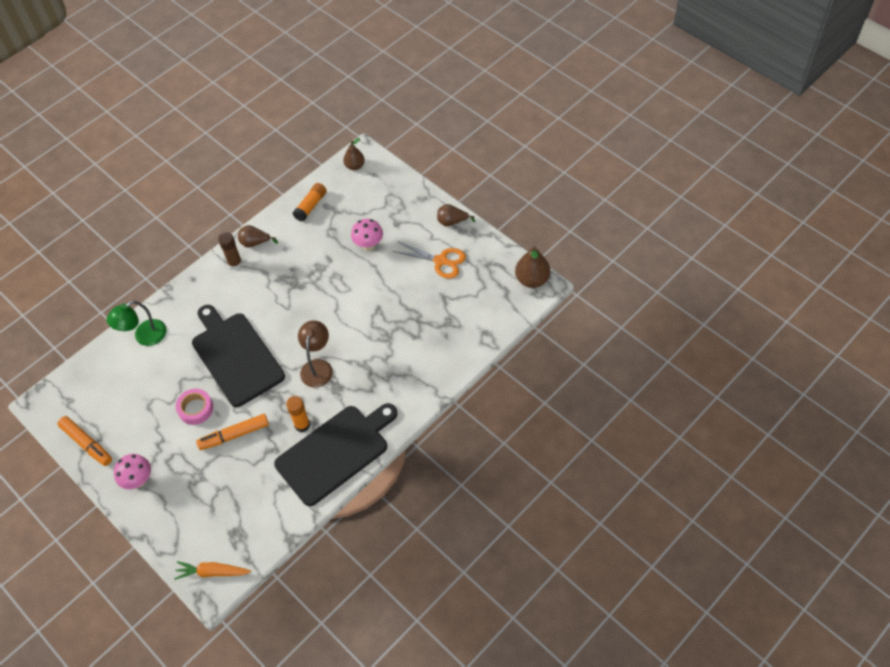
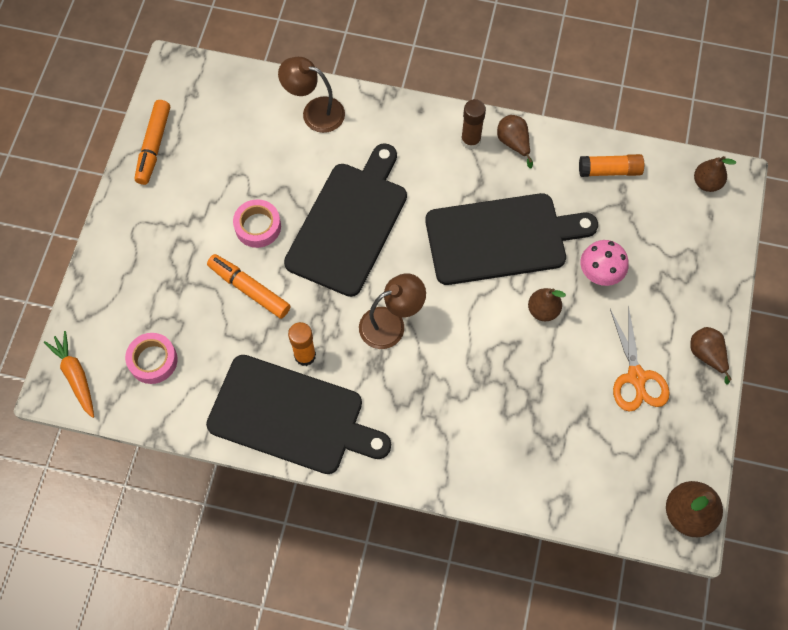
camera: 55 degrees right, 10 degrees up
green lamp [107,301,167,346] -> brown lamp [278,57,345,133]
pink mushroom [114,454,151,489] -> none
none -> pink tape [125,333,177,384]
none -> black cutting board [425,193,598,285]
none -> brown pear [528,288,566,322]

